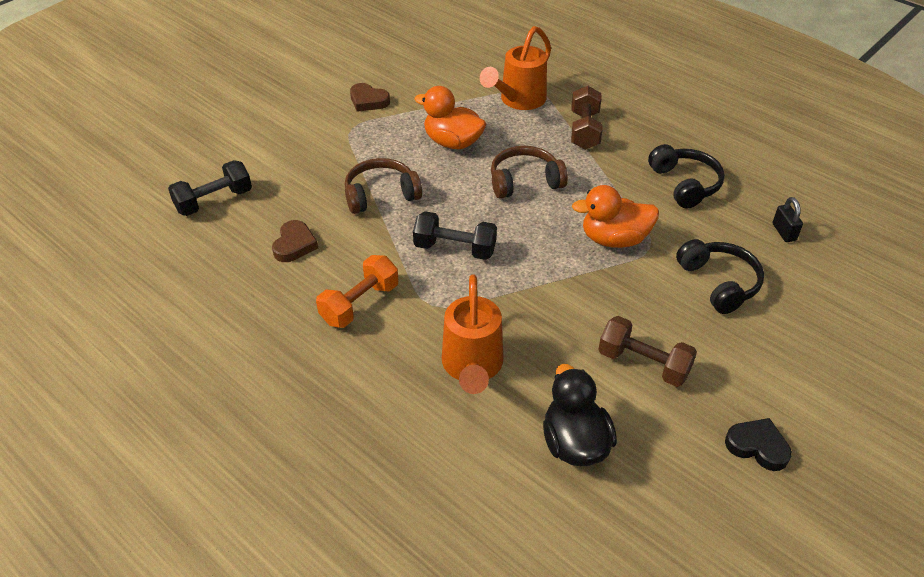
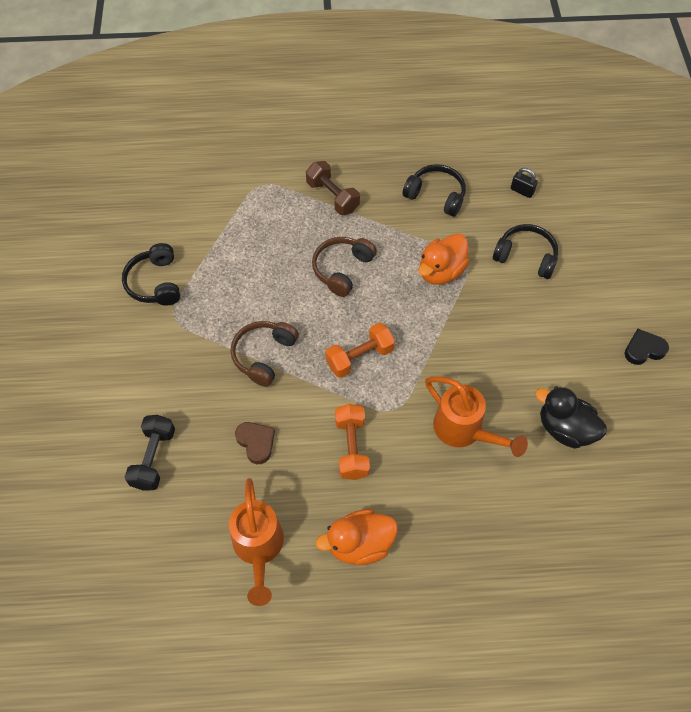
camera: 45 degrees left, 15 degrees up
brown heart [350,83,390,112] -> black headphones [122,243,180,305]
black dumbbell [413,211,497,260] -> orange dumbbell [325,323,395,378]
orange duck [414,86,486,149] -> orange duck moved to [316,509,398,565]
orange watering can [480,26,551,110] -> orange watering can moved to [229,478,284,606]
brown dumbbell [598,316,697,387] -> none

